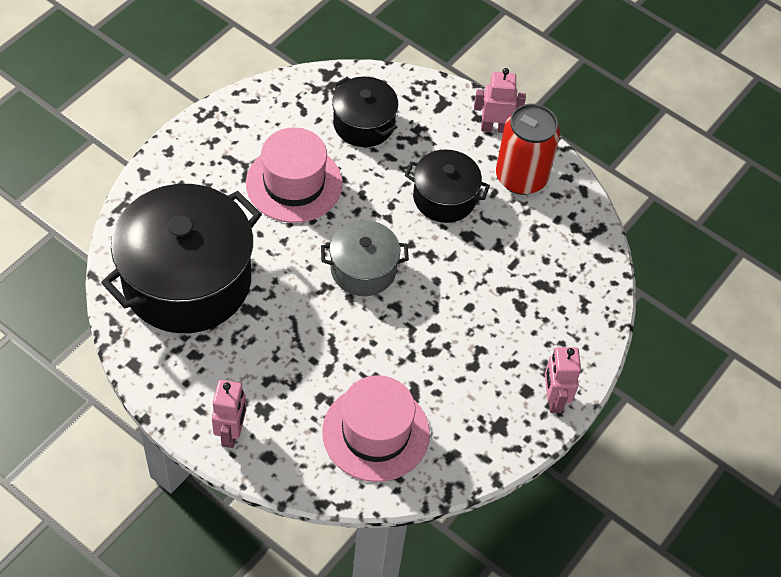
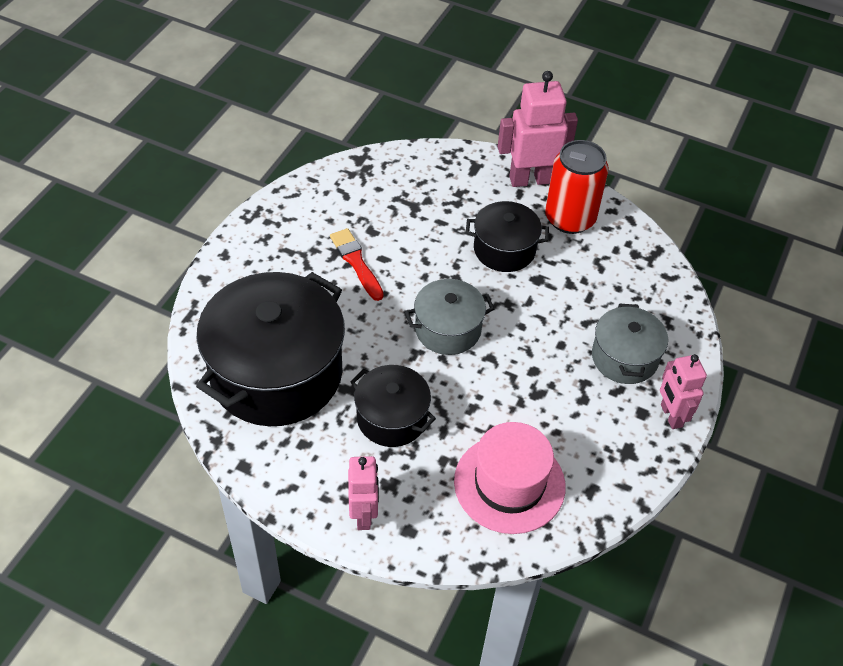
camera: 10 degrees left, 5 degrees down
pink hat [246,127,343,223] -> red brush [330,228,384,301]
black pot [332,77,398,147] -> black pot moved to [350,365,436,447]
pink robot [474,68,526,133] -> pink robot [498,71,578,187], size x1.58
none -> grey pot [592,303,668,384]

